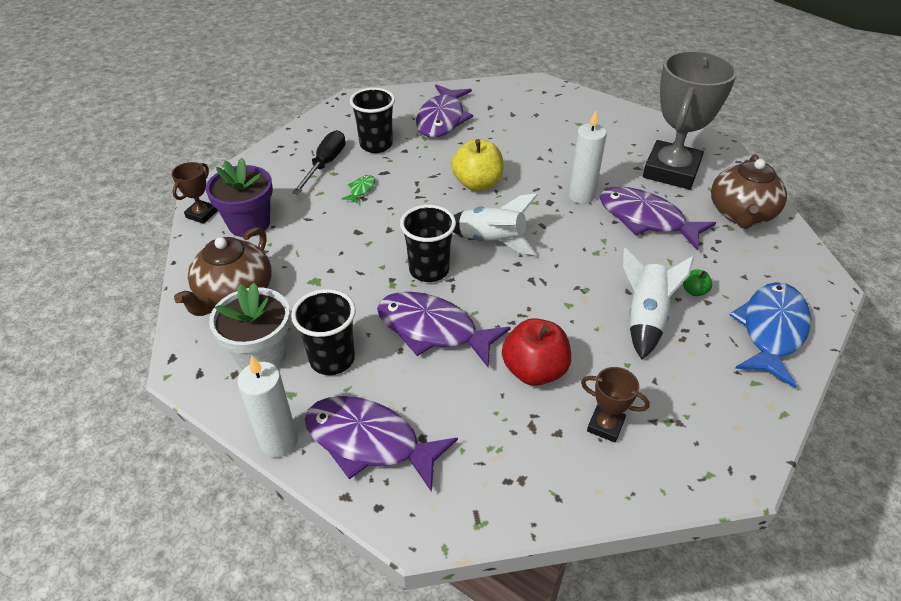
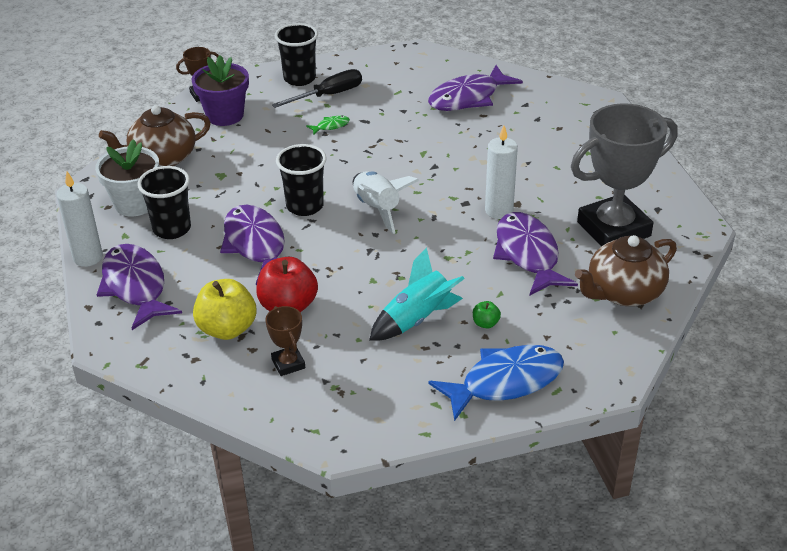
camera: 40 degrees right, 5 degrees down
black cup [350,88,395,153] -> black cup moved to [275,23,318,86]
yellow apple [451,139,503,191] -> yellow apple moved to [193,279,256,340]
white rocket [623,248,694,360] -> turquoise rocket [369,247,465,341]

